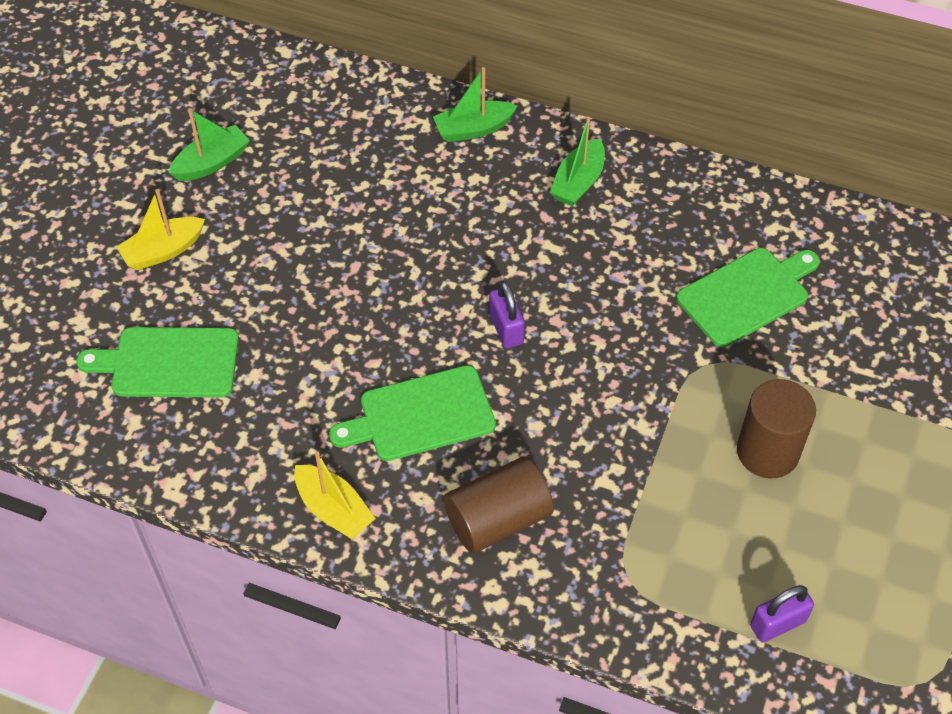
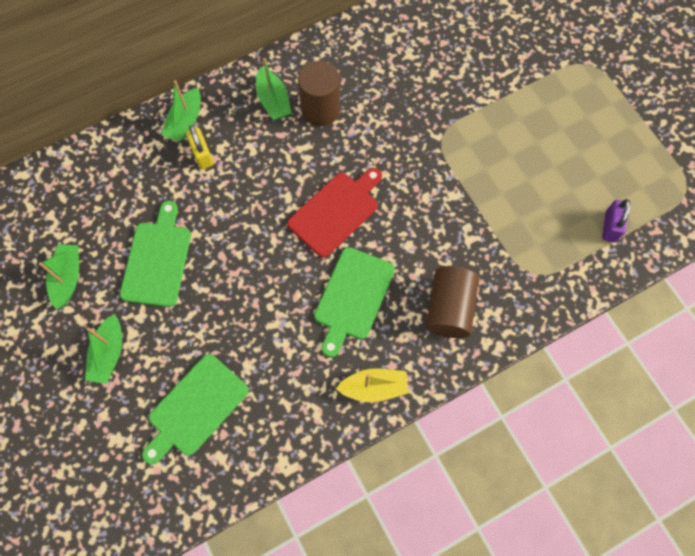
camera: 50 degrees left, 15 degrees up
yellow boat [116,189,205,270] -> green boat [85,314,122,384]
purple padlock [489,281,525,348] -> red cutting board [287,168,382,258]
green cutting board [676,248,820,347] -> green cutting board moved to [120,200,191,307]
brown cylinder [737,379,816,478] -> brown cylinder moved to [298,61,340,126]
none -> yellow padlock [186,125,214,170]

